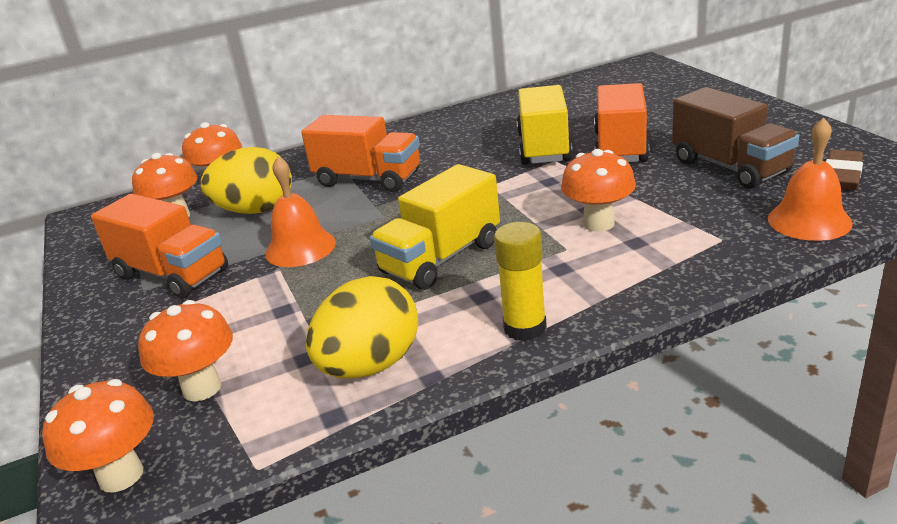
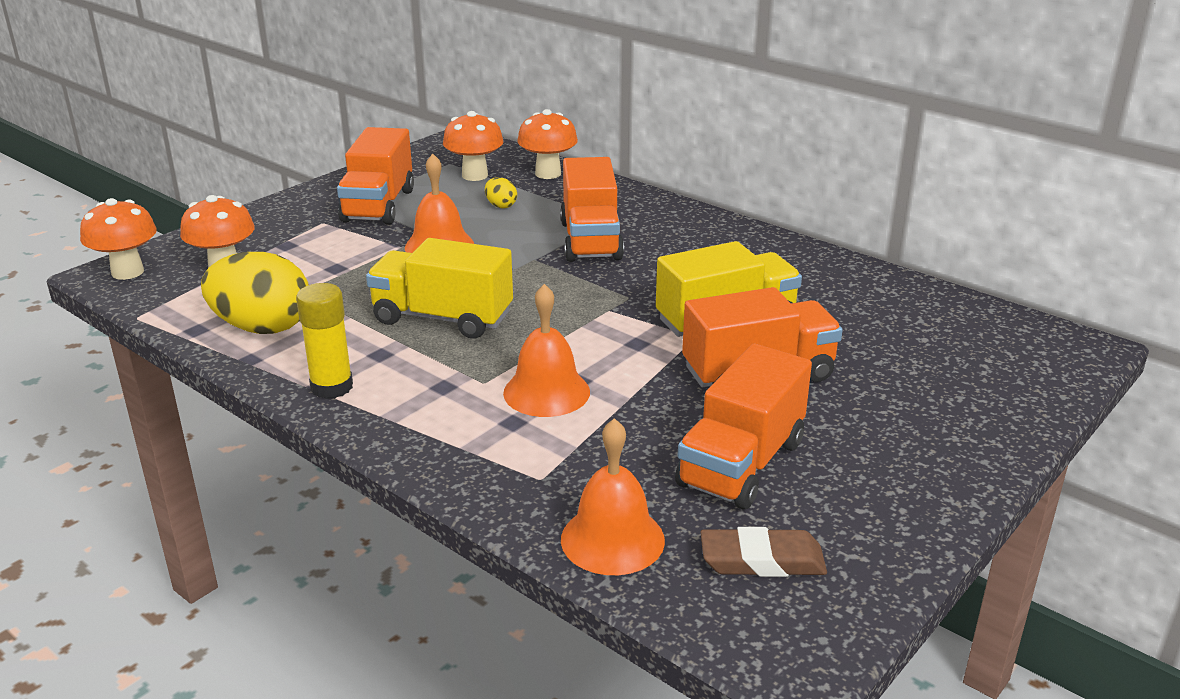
camera: 60 degrees right, 0 degrees up
yellow egg [201,147,292,214] -> yellow egg [485,177,517,208], size x0.44
orange mushroom [561,149,636,232] -> orange bell [503,284,590,417]
brown truck [672,87,799,189] -> orange truck [675,344,812,509]

